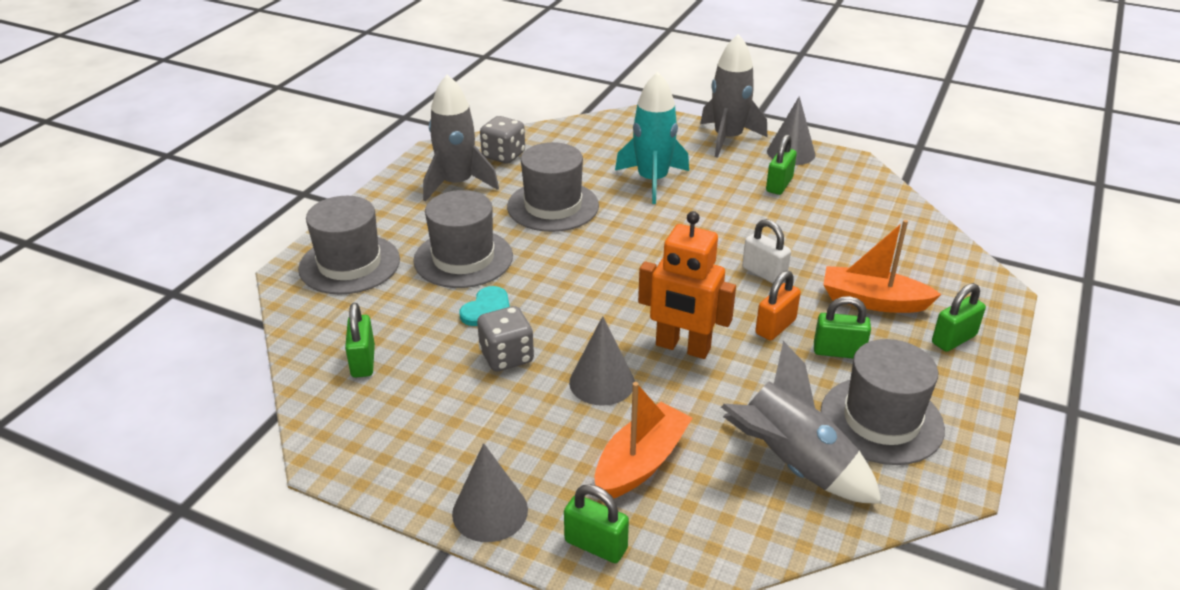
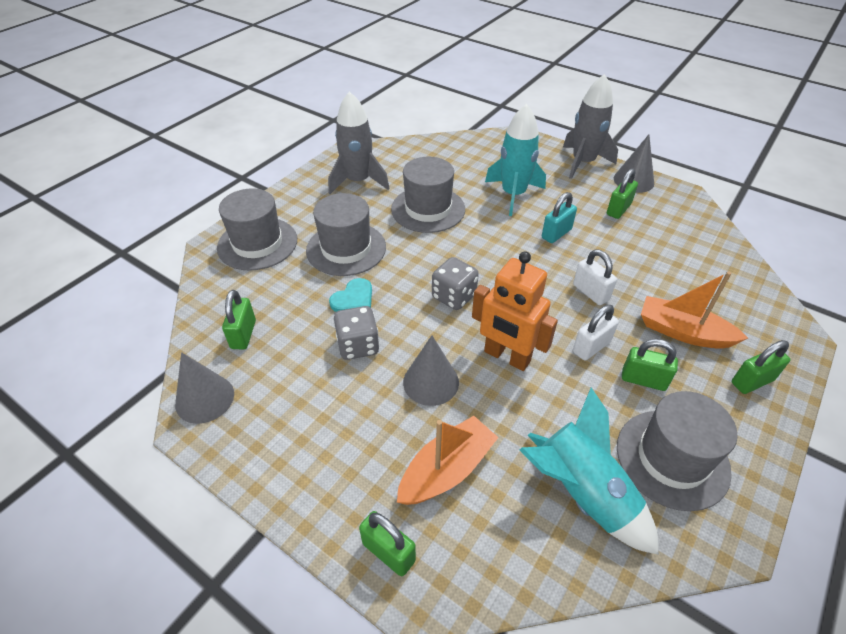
camera: 10 degrees right, 10 degrees up
grey cone [452,443,528,542] -> grey cone moved to [175,352,234,424]
grey dice [480,116,525,164] -> grey dice moved to [432,257,479,310]
grey rocket [721,341,882,504] -> turquoise rocket [519,387,659,555]
orange padlock [755,271,801,341] -> white padlock [573,305,619,361]
none -> turquoise padlock [542,192,577,243]

